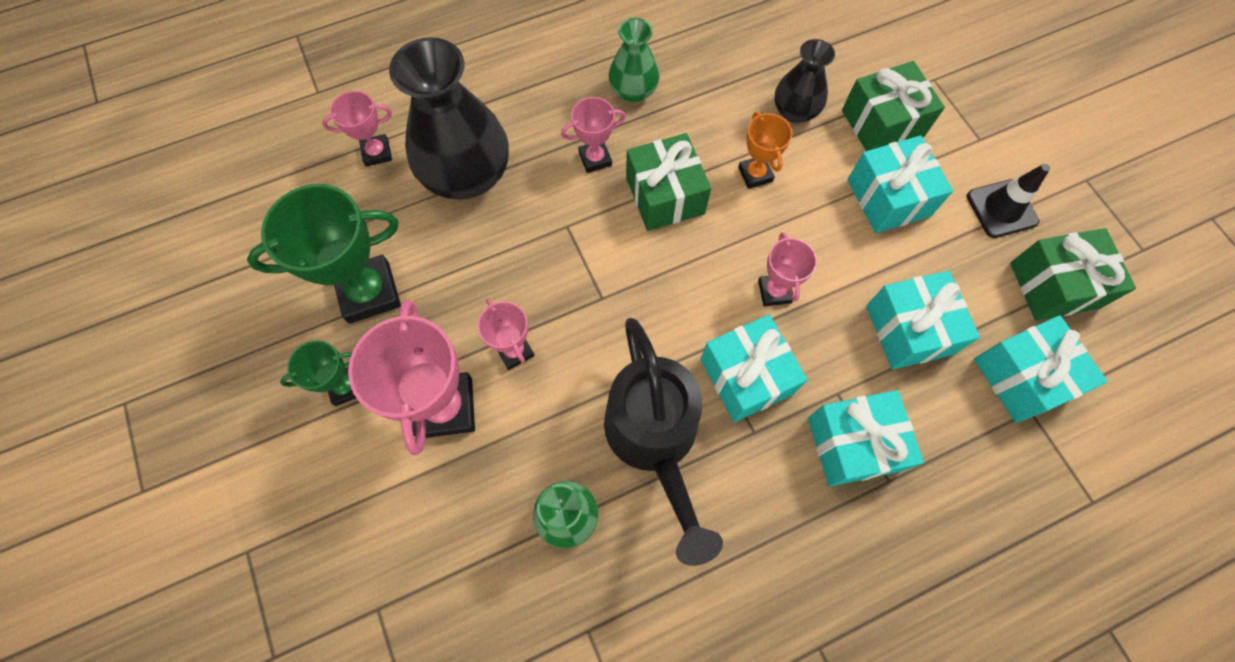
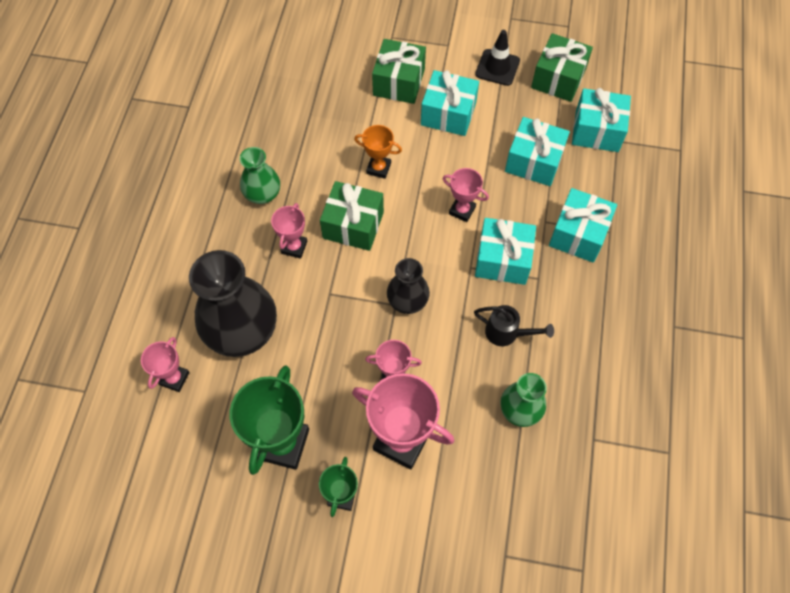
camera: 55 degrees left, 5 degrees down
black watering can [604,318,723,566] -> black watering can [474,305,554,346], size x0.49
black vase [774,39,835,123] -> black vase moved to [387,258,430,314]

